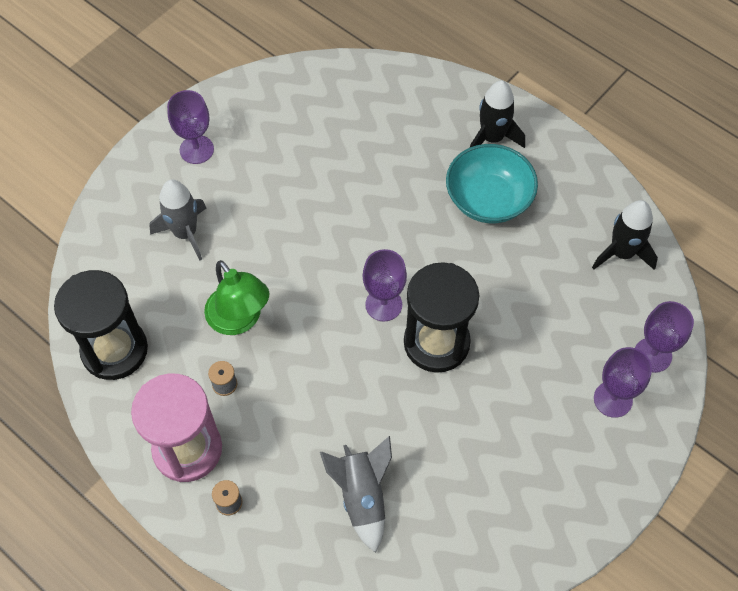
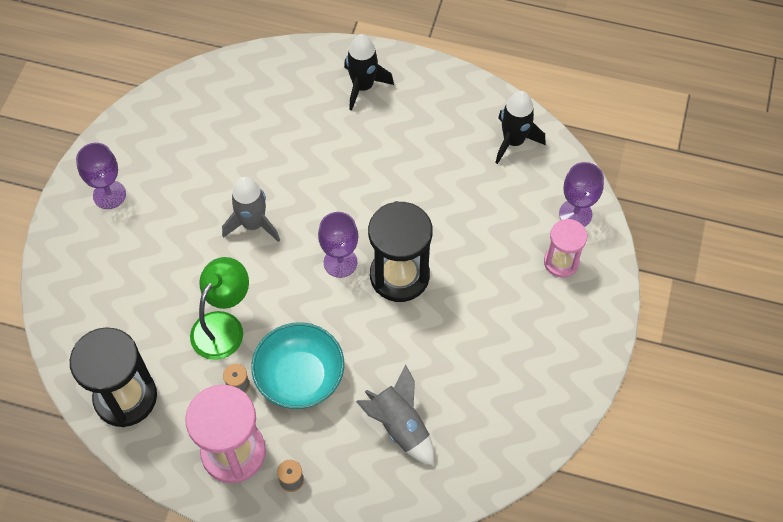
camera: 25 degrees left, 0 degrees up
grey rocket [149,180,206,261] -> grey rocket moved to [222,177,280,242]
green lamp [204,260,269,335] -> green lamp turned 90 degrees counterclockwise [190,257,249,360]
turquoise bowl [446,144,538,223] -> turquoise bowl moved to [251,322,344,409]
purple goblet [594,347,652,418] -> pink hourglass [544,219,587,278]

